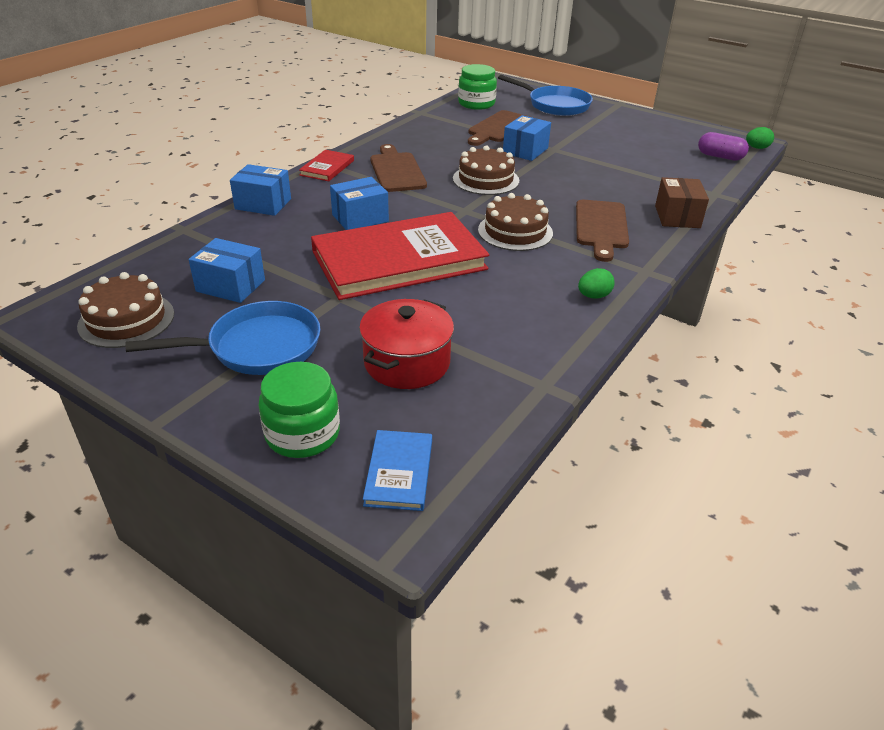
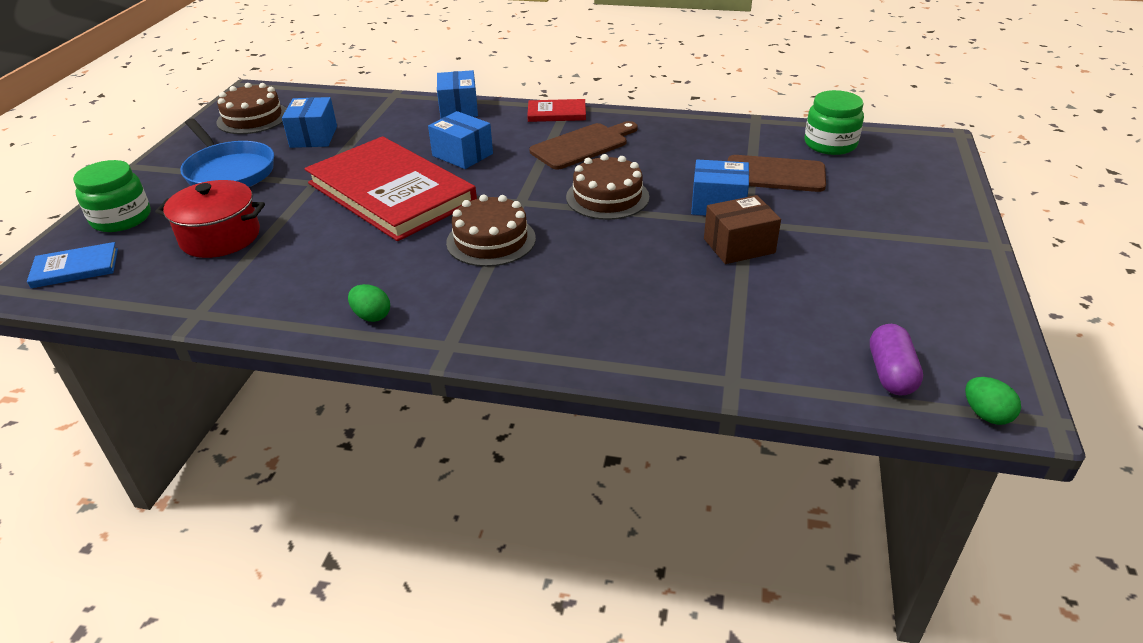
camera: 70 degrees right, 0 degrees up
blue pan [498,75,593,116] -> none
brown cutting board [576,200,629,262] -> none
brown box [655,177,709,228] -> brown box moved to [704,195,781,264]

